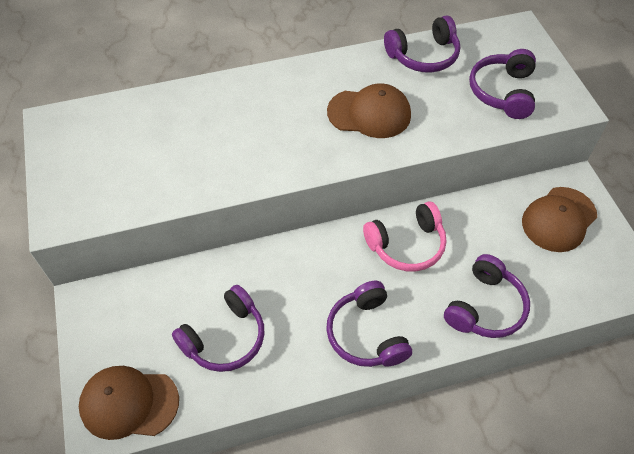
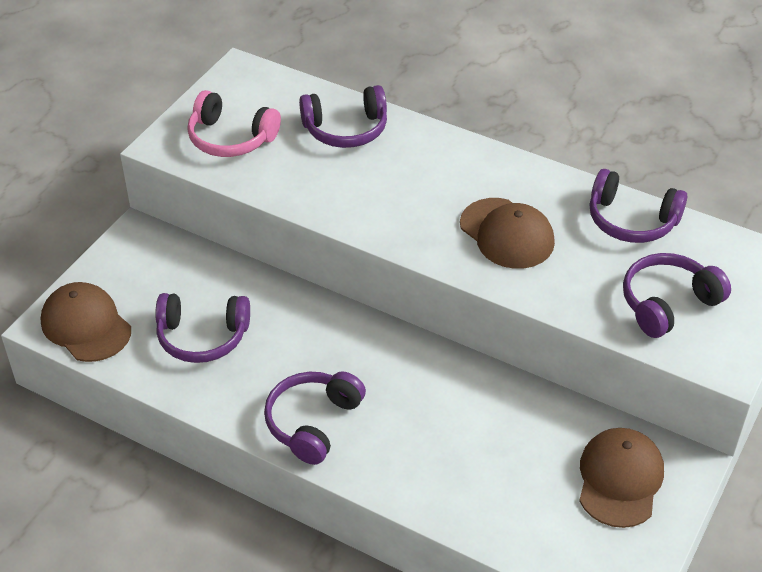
camera: 45 degrees right, 10 degrees down
pink headphones [363,202,447,271] -> pink headphones moved to [187,90,281,157]
purple headphones [444,254,530,338] -> purple headphones moved to [299,85,387,148]
brown cap [522,187,597,252] -> brown cap turned 105 degrees clockwise [579,428,664,528]

